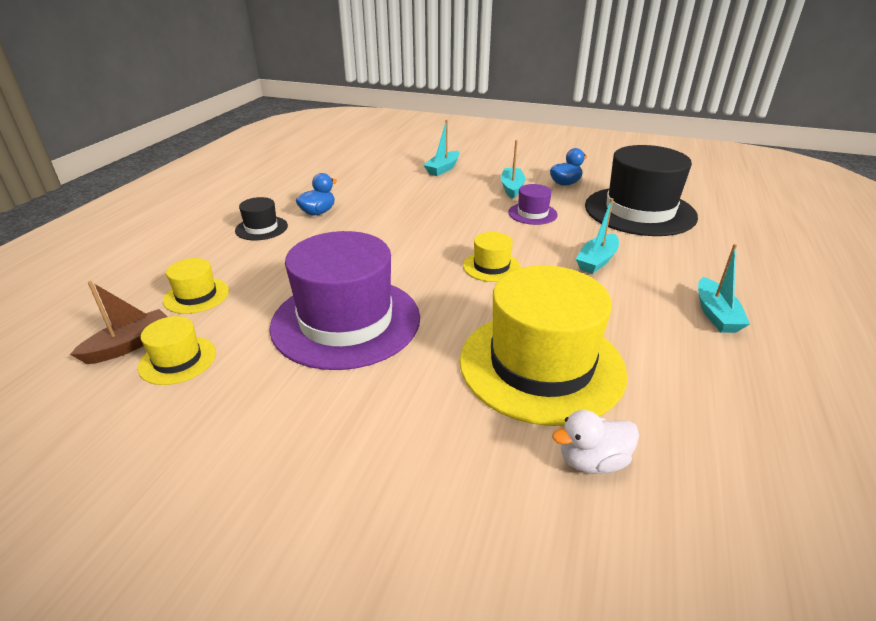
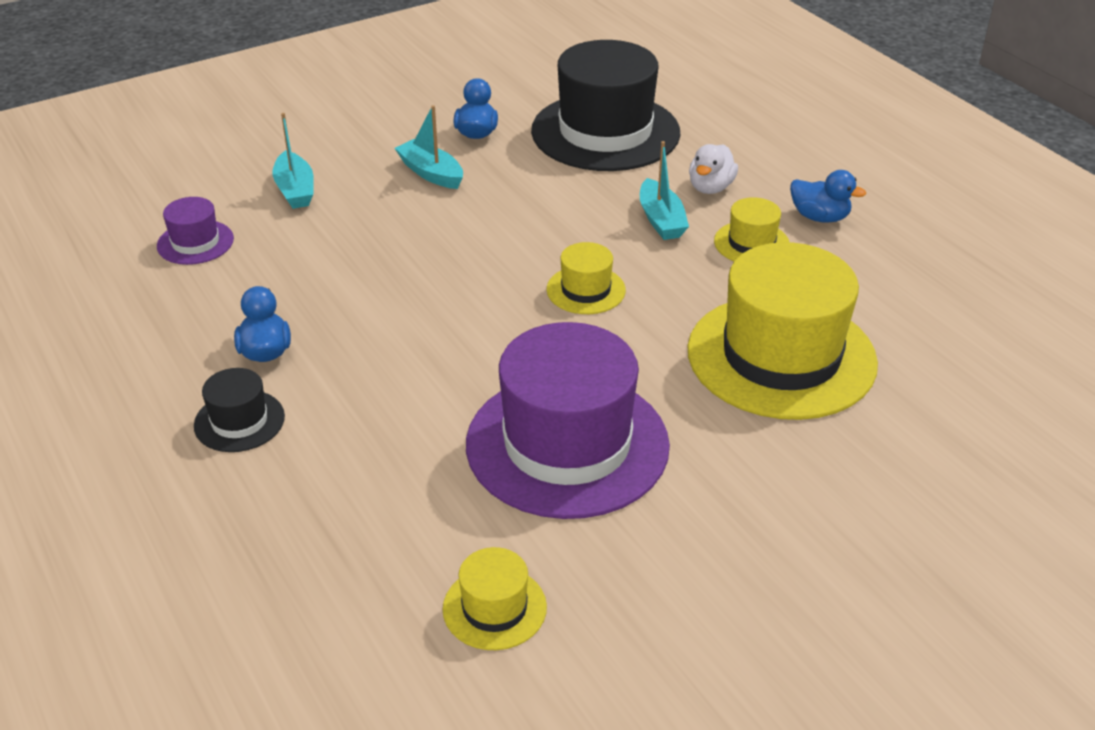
camera: 50 degrees left, 5 degrees up
brown boat [70,281,167,364] -> none
yellow hat [163,258,229,314] -> yellow hat moved to [714,197,790,261]
purple hat [508,184,558,225] -> purple hat moved to [157,197,234,265]
white duck [552,410,639,474] -> white duck moved to [689,144,738,194]
turquoise boat [698,244,750,333] -> blue duck [790,170,866,223]

